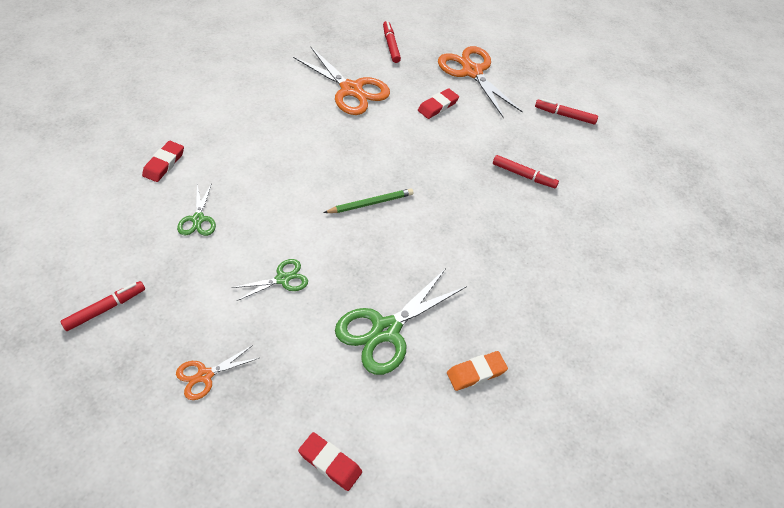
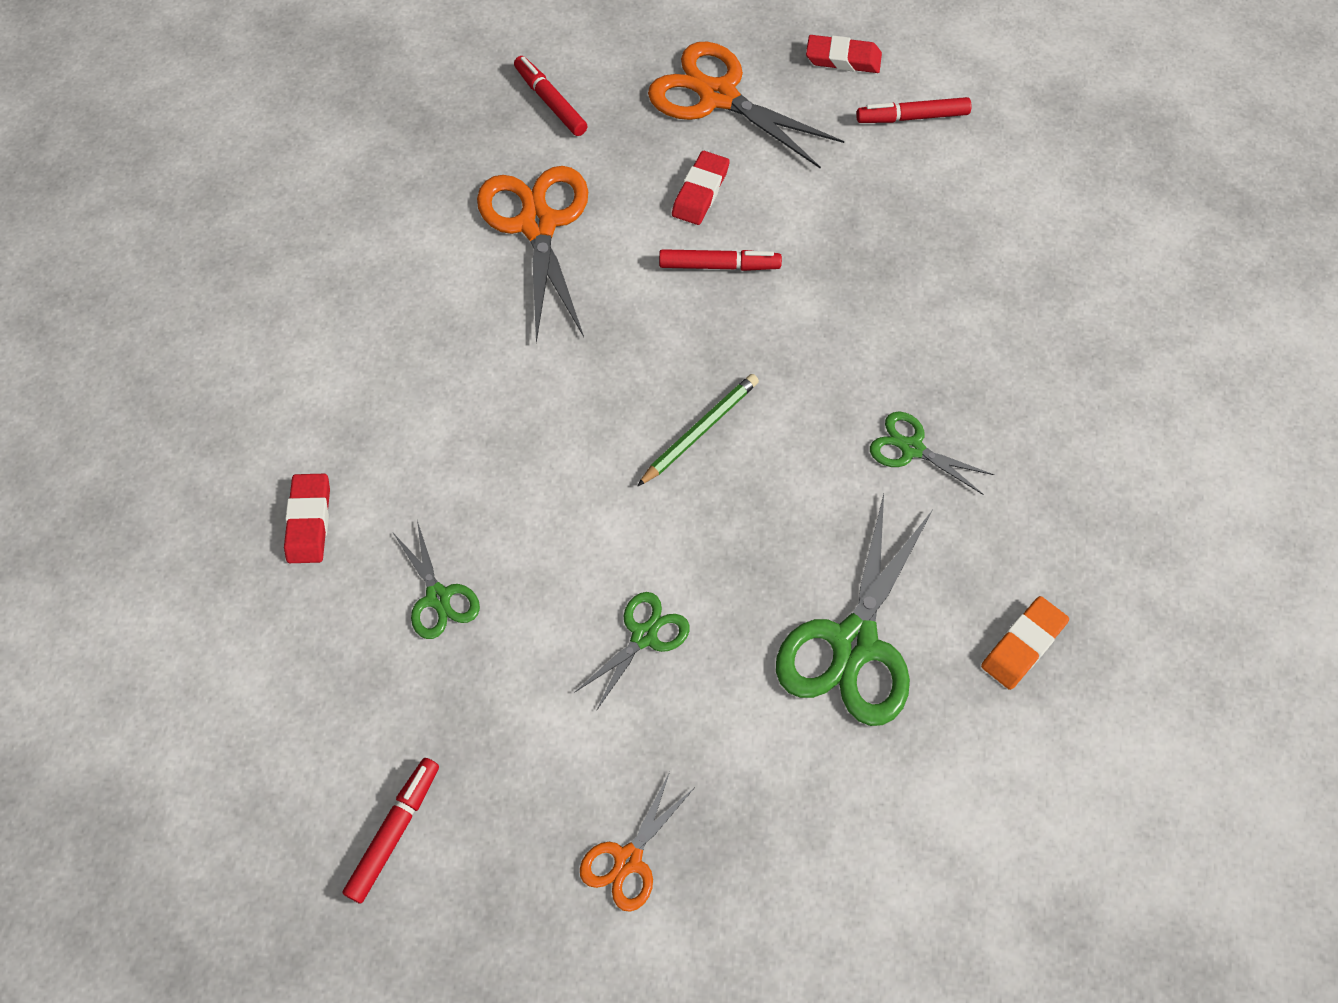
camera: 20 degrees left, 10 degrees up
orange scissors [293,46,390,115] -> orange scissors turned 120 degrees counterclockwise [477,166,588,343]
red eraser [298,432,362,491] -> red eraser moved to [806,35,882,73]
red marker [493,155,559,188] -> red marker moved to [659,249,782,271]
none -> green scissors [870,412,994,495]

